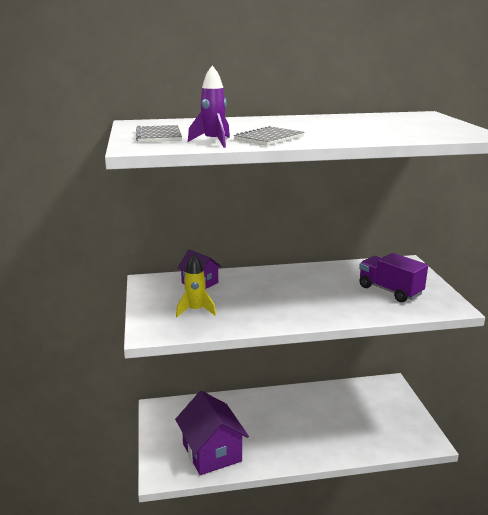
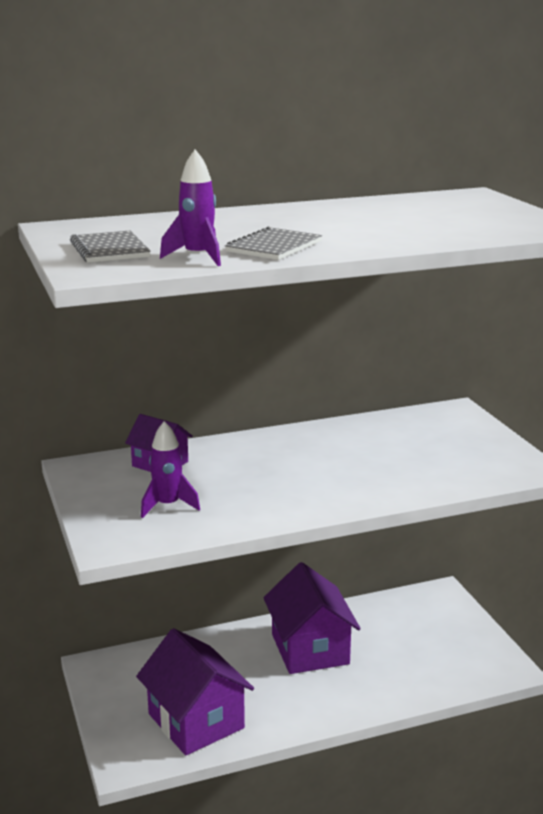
camera: 10 degrees left, 0 degrees up
yellow rocket [176,254,216,317] -> purple rocket [141,421,200,518]
purple truck [359,253,428,302] -> none
none -> purple house [263,562,361,674]

